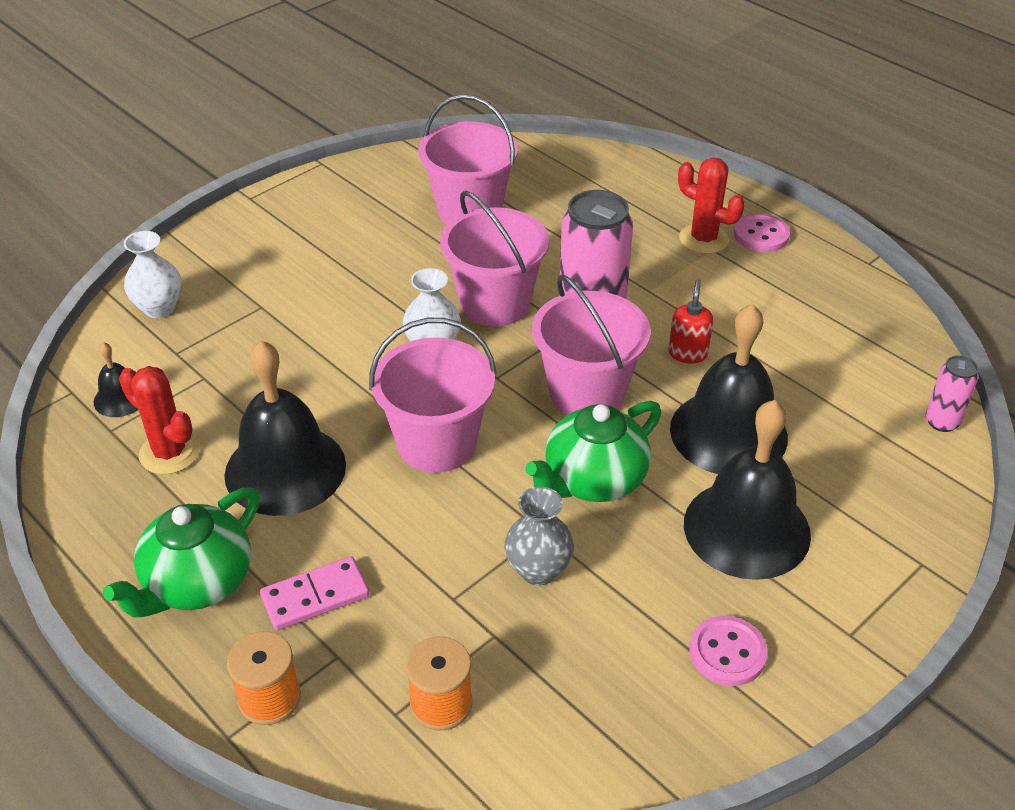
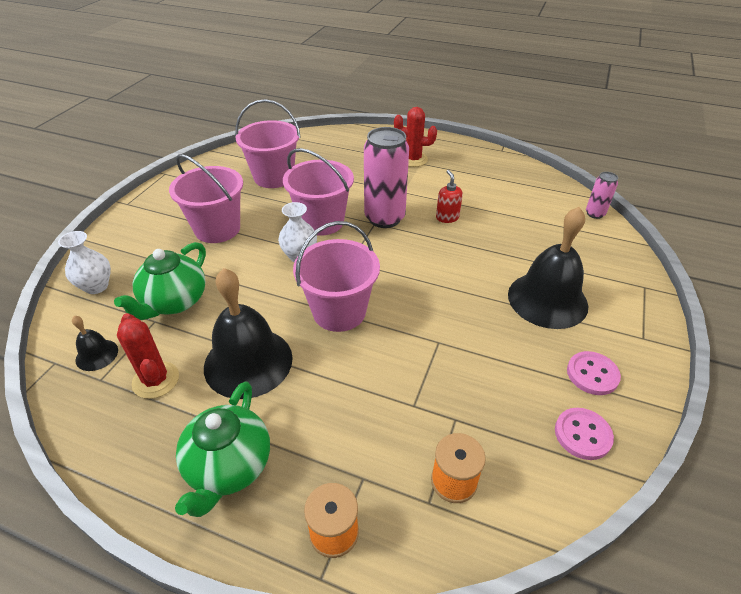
camera: 25 degrees left, 0 degrees up
red cactus [119,366,200,474] -> red cactus turned 45 degrees clockwise [117,313,179,399]
pink domino [260,556,369,630] -> none
grey vase [505,486,574,586] -> none
green teapot [526,401,661,502] -> green teapot moved to [114,242,206,320]
pink bucket [532,275,651,415] -> pink bucket moved to [169,154,243,243]
black bell [670,304,788,474] -> none
pink button [734,213,790,252] -> pink button moved to [555,408,614,460]

